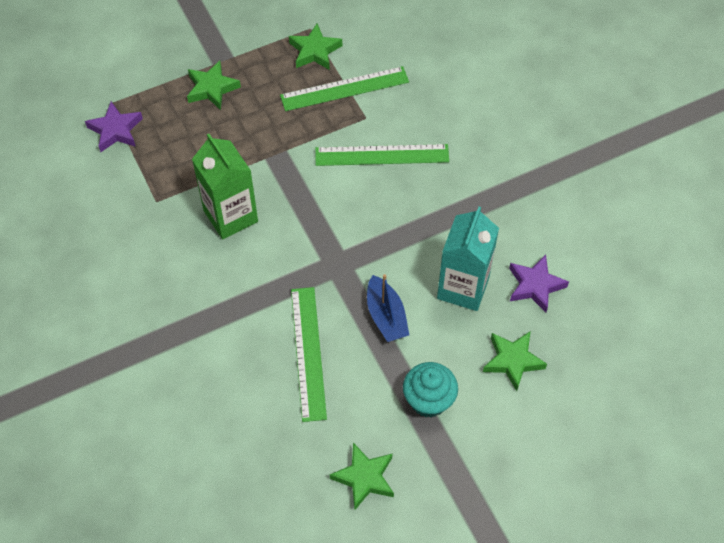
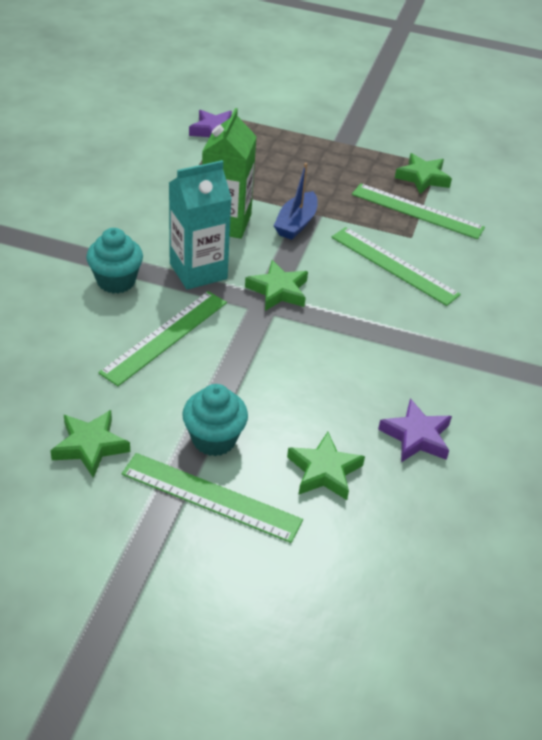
camera: 40 degrees right, 15 degrees down
green star [187,60,241,110] -> green star moved to [245,260,308,311]
blue boat [367,274,409,342] -> blue boat moved to [274,163,318,240]
turquoise carton [437,207,499,311] -> turquoise carton moved to [169,160,232,290]
none -> turquoise cupcake [86,228,143,294]
none -> green ruler [122,453,303,543]

